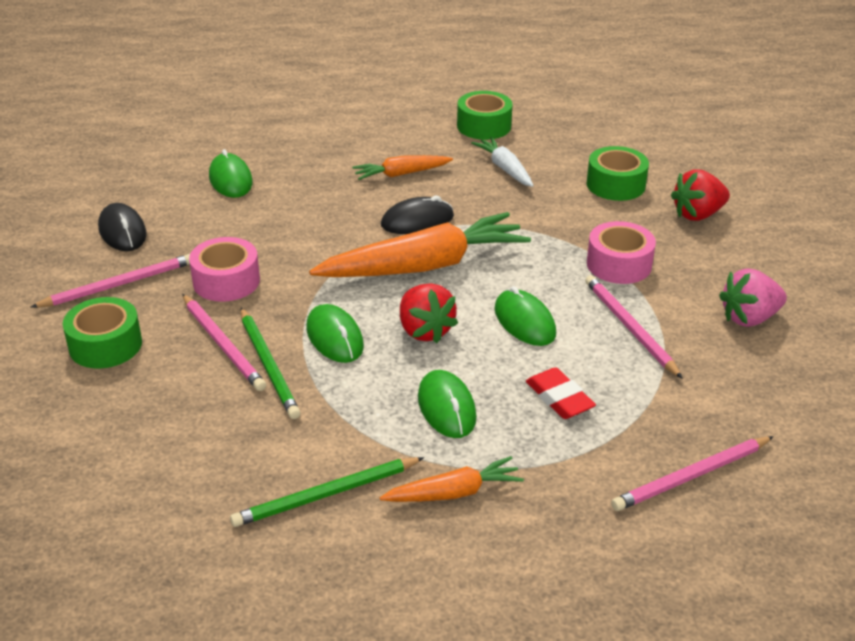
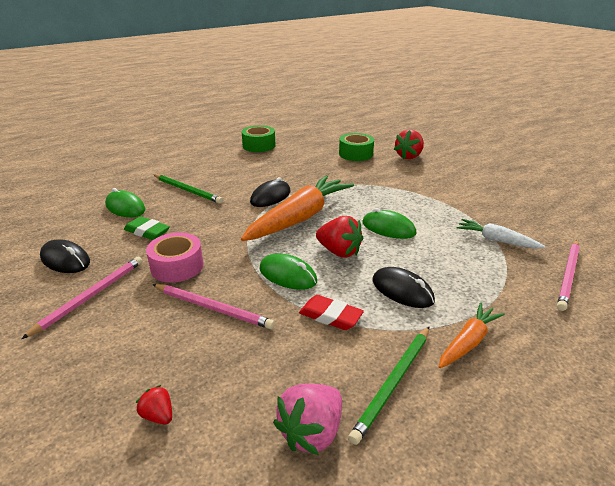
camera: 30 degrees left, 5 degrees down
green tape [63,297,142,369] -> none
green pencil [240,308,300,419] -> green pencil moved to [154,174,223,204]
orange carrot [352,155,453,180] -> none
green mouse [418,370,477,438] -> black mouse [373,267,435,308]
white carrot [471,137,534,187] -> white carrot moved to [457,219,546,249]
red eraser [526,367,596,419] -> red eraser moved to [299,295,364,330]
pink pencil [585,275,683,379] -> none
pink tape [587,221,656,284] -> none
pink strawberry [719,269,787,327] -> pink strawberry moved to [273,384,342,455]
none -> green eraser [124,216,170,240]
none -> red strawberry [136,385,172,425]

